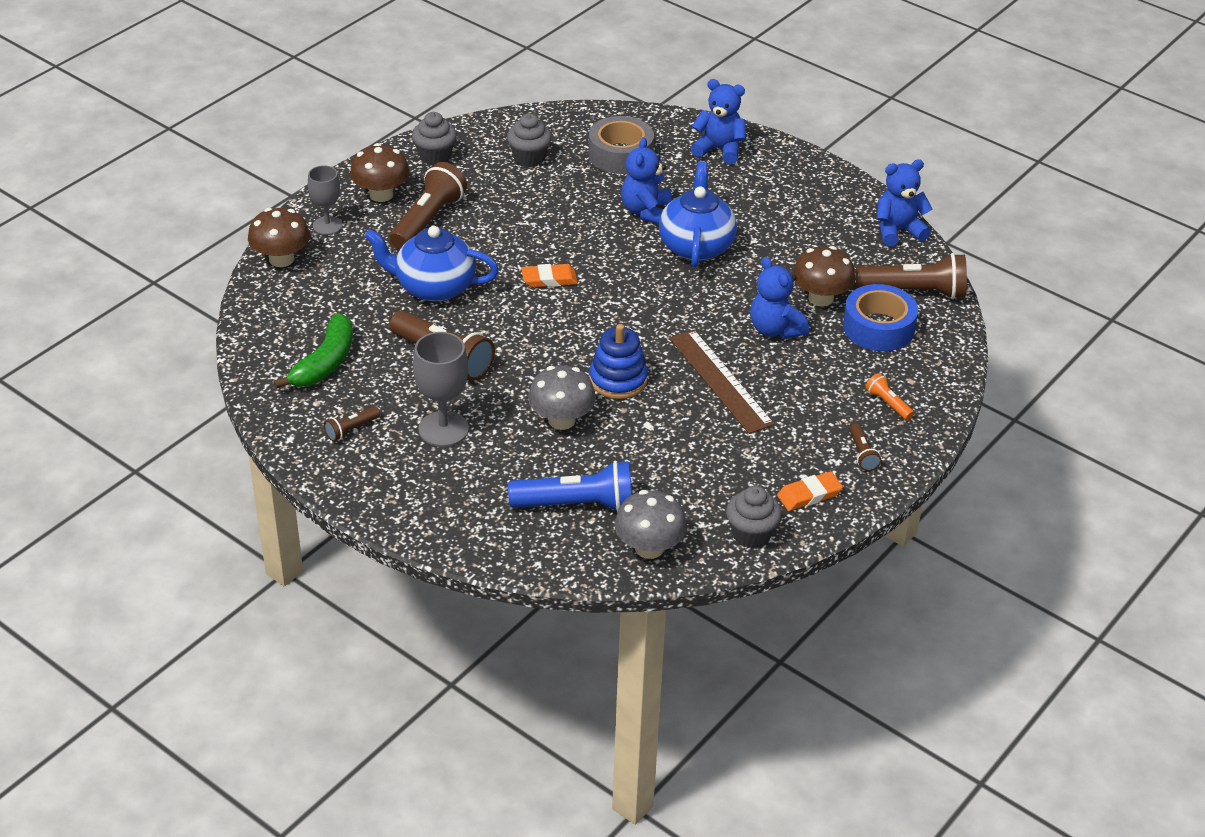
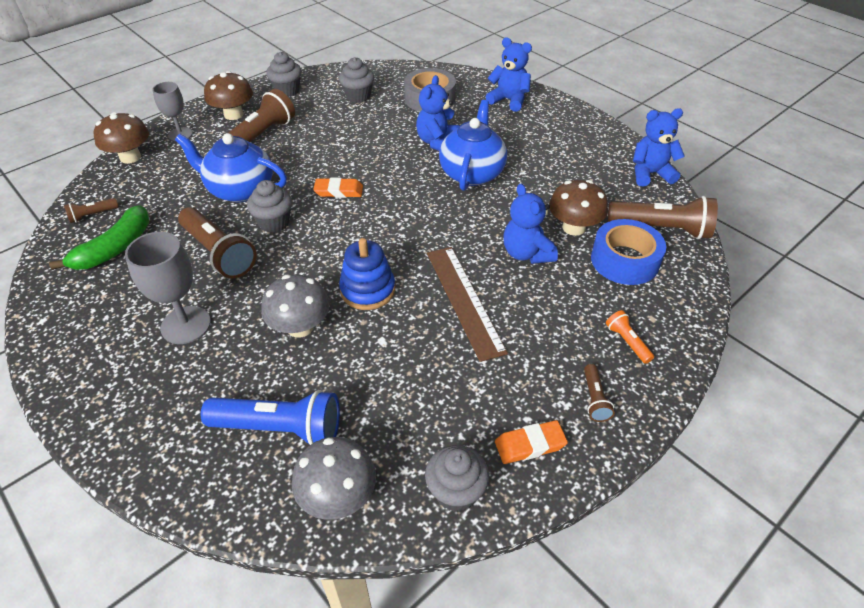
camera: 10 degrees right, 5 degrees up
brown flashlight [324,406,380,441] -> brown flashlight moved to [64,198,119,223]
none -> grey cupcake [247,180,292,233]

